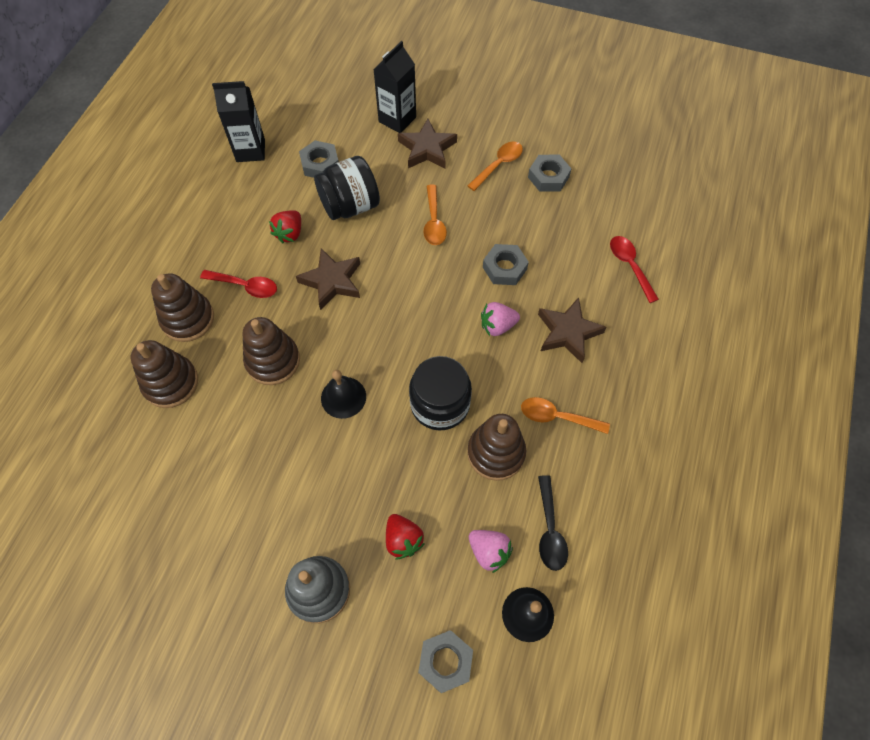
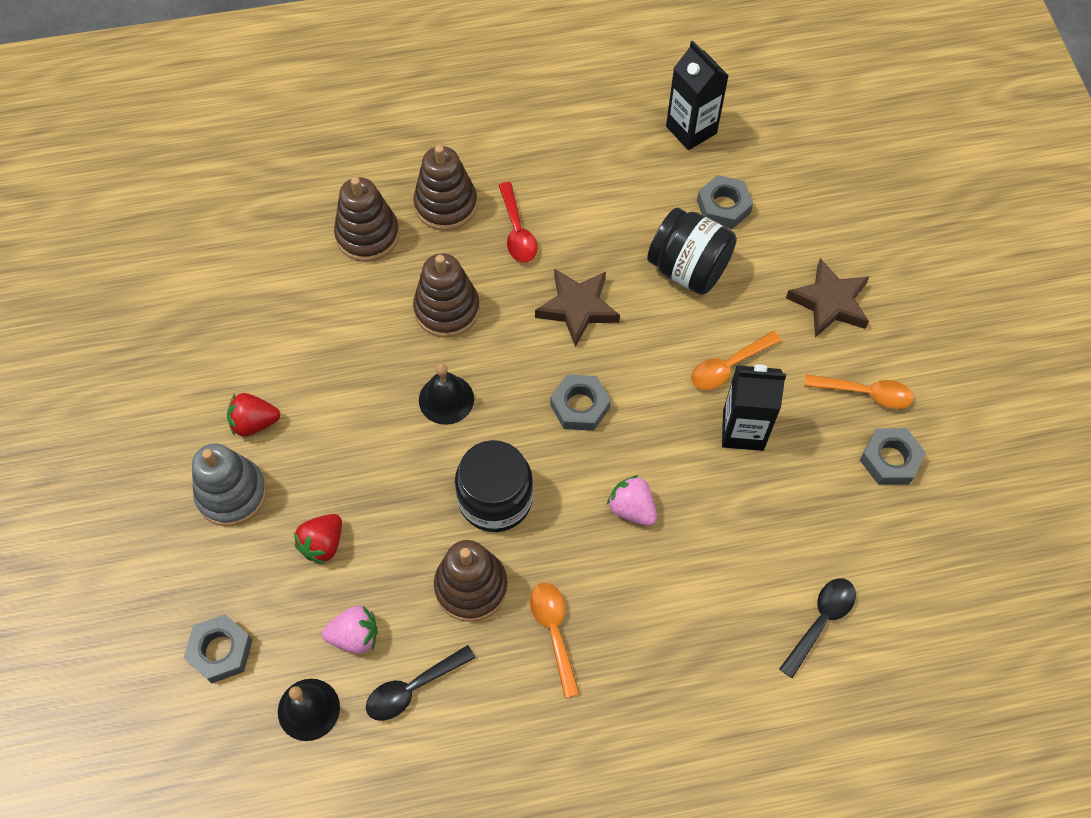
camera: 60 degrees right, 0 degrees up
red strawberry [269,210,301,243] -> red strawberry moved to [227,393,280,437]
black carton [373,41,416,133] -> black carton moved to [722,364,786,451]
pink strawberry [469,530,513,573] -> pink strawberry turned 105 degrees counterclockwise [322,606,378,654]
grey nut [483,244,529,285] -> grey nut moved to [550,374,611,431]
brown star [538,297,607,363] -> none
red spoon [610,236,659,303] -> black spoon [779,578,856,678]

